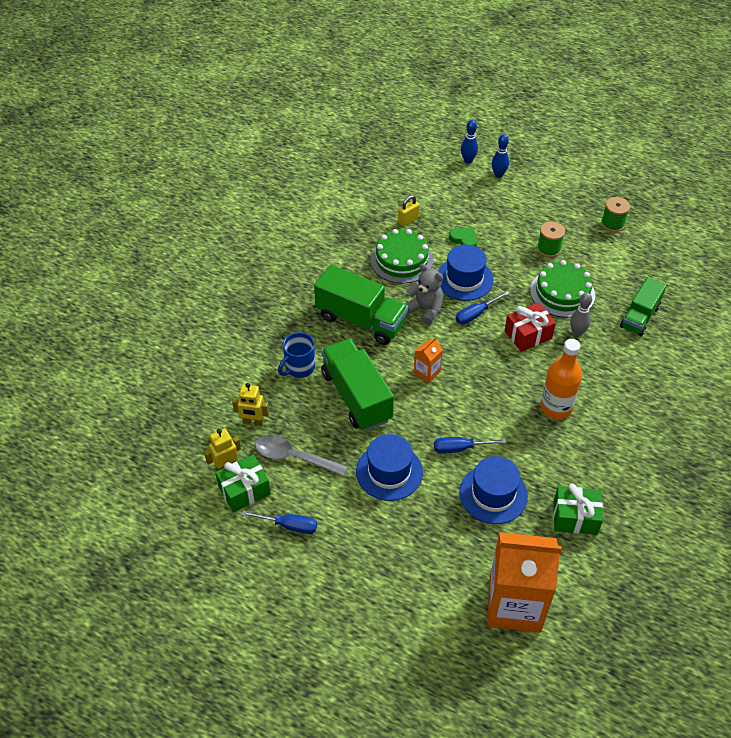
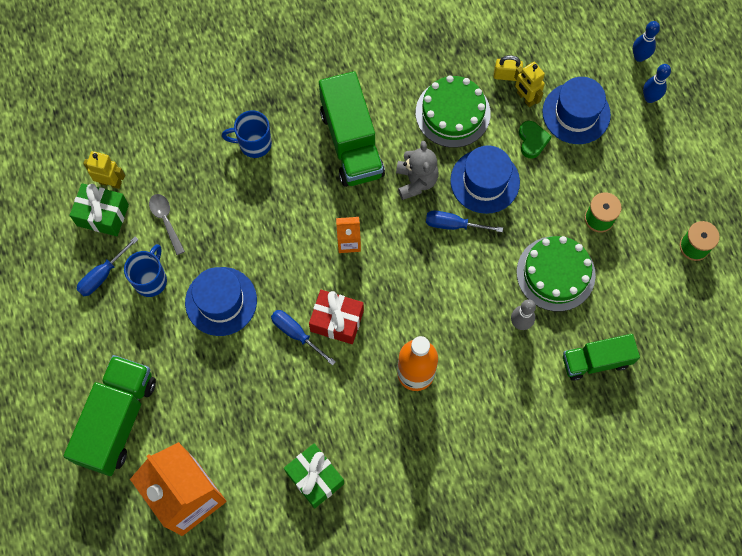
camera: 45 degrees right, 20 degrees up
yellow robot [232,383,269,426] -> yellow robot moved to [514,62,545,107]
blue screwdriver [242,511,317,534] -> blue screwdriver turned 75 degrees clockwise [76,237,138,296]
grey spoon [255,435,348,477] -> grey spoon [149,194,185,255], size x0.67
green truck [321,338,394,431] -> green truck moved to [64,355,156,476]
blue hat [459,456,528,524] -> blue hat moved to [542,77,611,144]
red gift [505,302,556,352] -> red gift moved to [309,290,364,344]
none -> blue mug [124,244,167,297]

